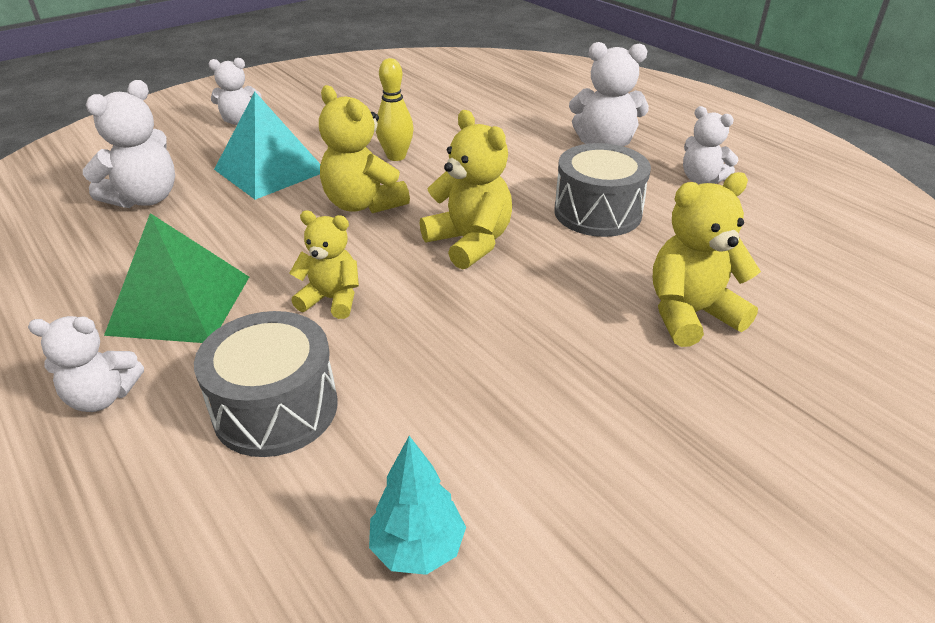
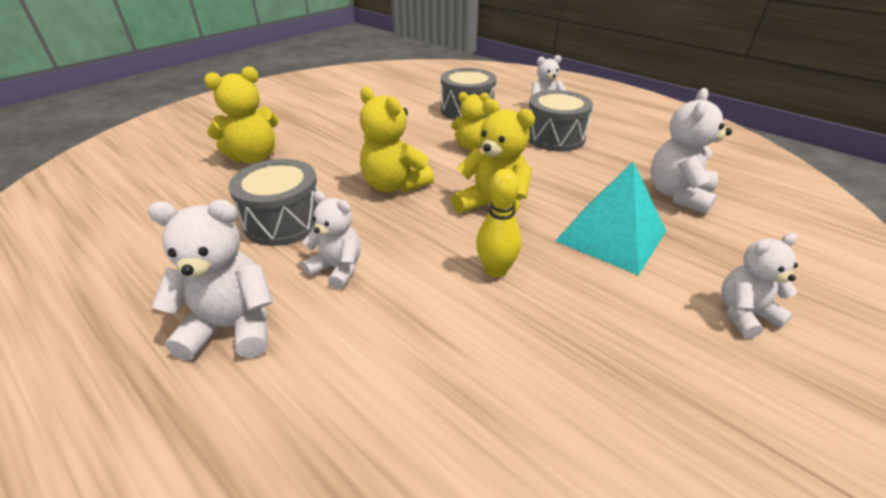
camera: 170 degrees right, 0 degrees up
green pyramid [104,213,249,343] -> grey drum [528,90,593,151]
turquoise tree [369,436,466,575] -> none
white teddy bear [683,106,738,184] -> white teddy bear moved to [302,191,361,289]

